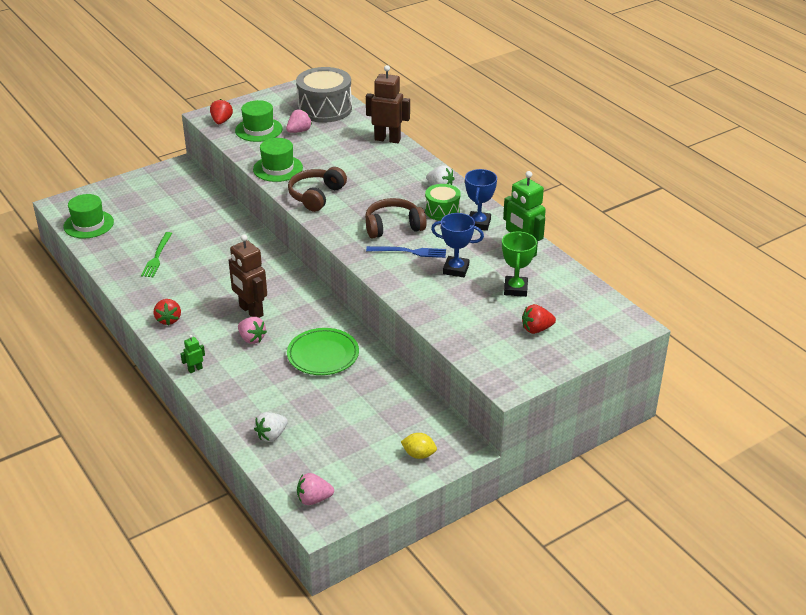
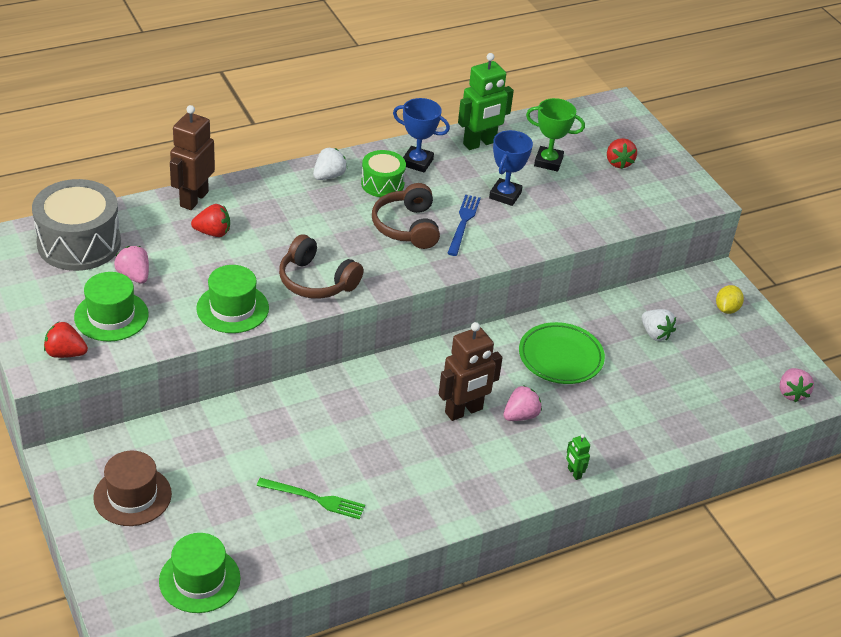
camera: 85 degrees left, 5 degrees up
red strawberry [154,299,181,326] -> red strawberry moved to [191,204,230,237]
white strawberry [254,412,288,442] -> white strawberry moved to [642,309,676,341]
none -> brown hat [93,451,172,526]

